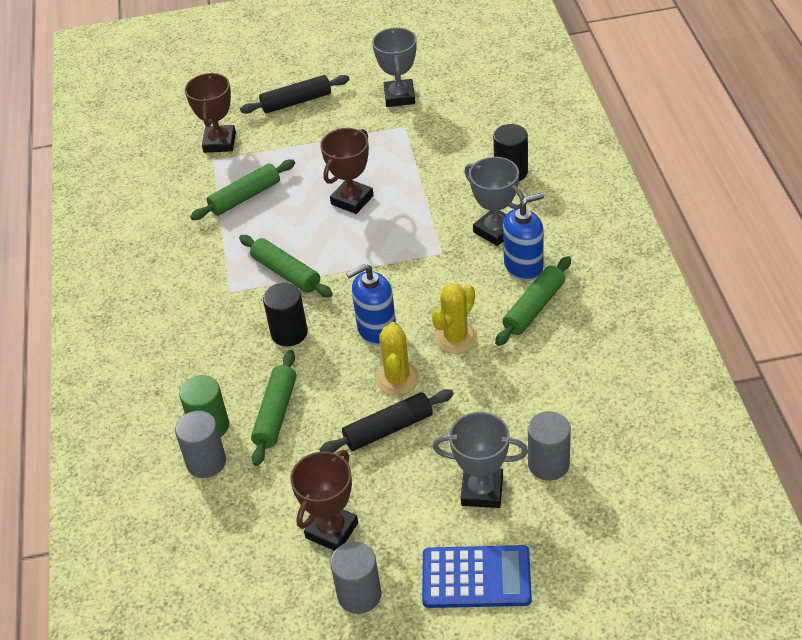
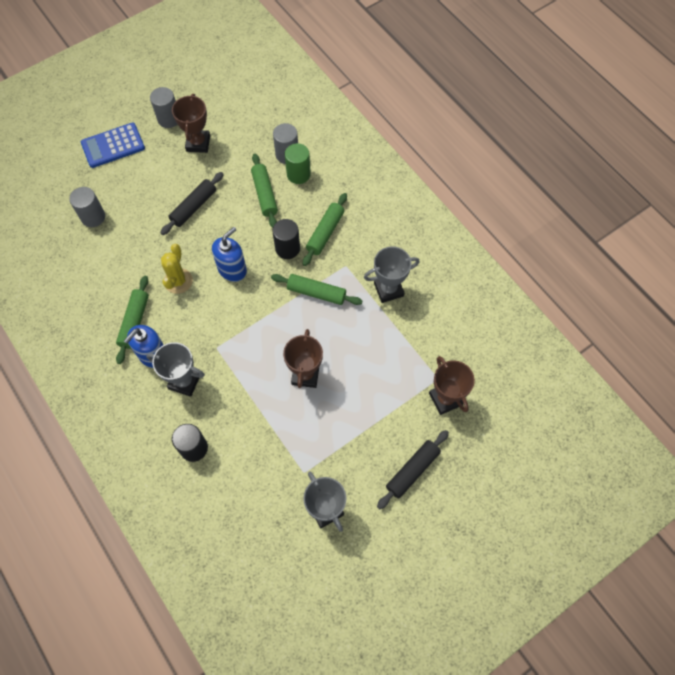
camera: 150 degrees right, 20 degrees up
green rolling pin [190,159,295,220] -> green rolling pin moved to [303,193,347,266]
yellow cactus [376,322,419,395] -> none
grey trophy [433,412,528,508] -> grey trophy moved to [364,247,420,303]

